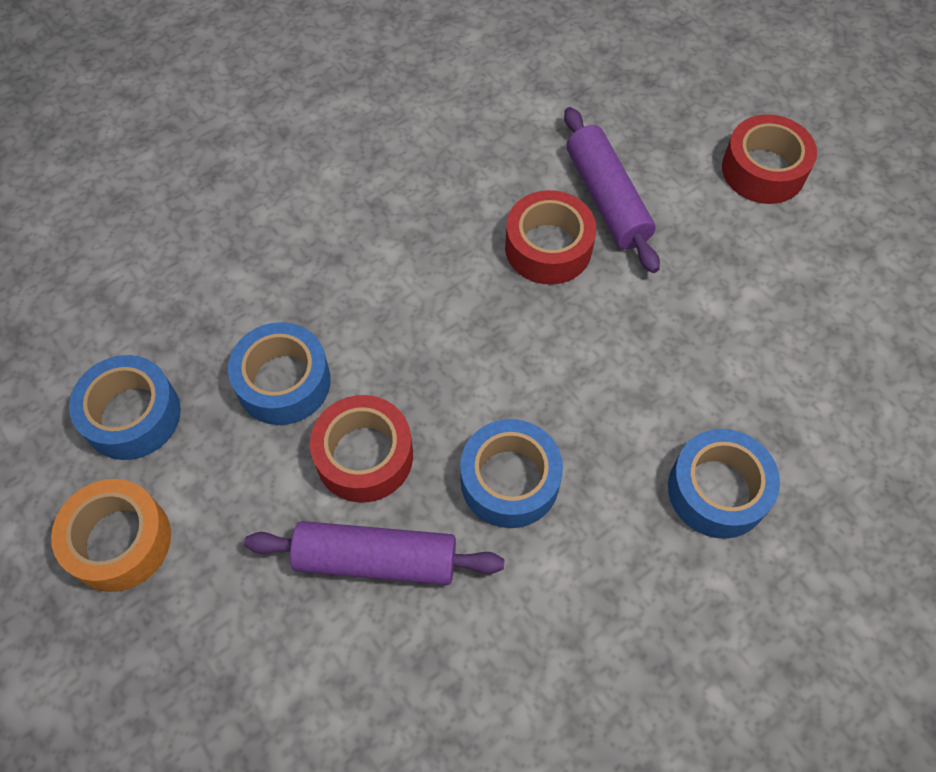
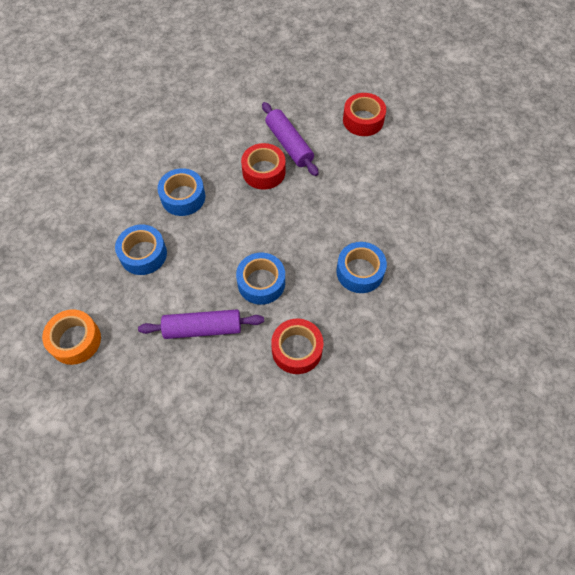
camera: 10 degrees left, 0 degrees up
blue tape [69,355,181,460] -> blue tape moved to [157,168,205,216]
red tape [310,395,413,503] -> red tape moved to [271,319,323,374]

